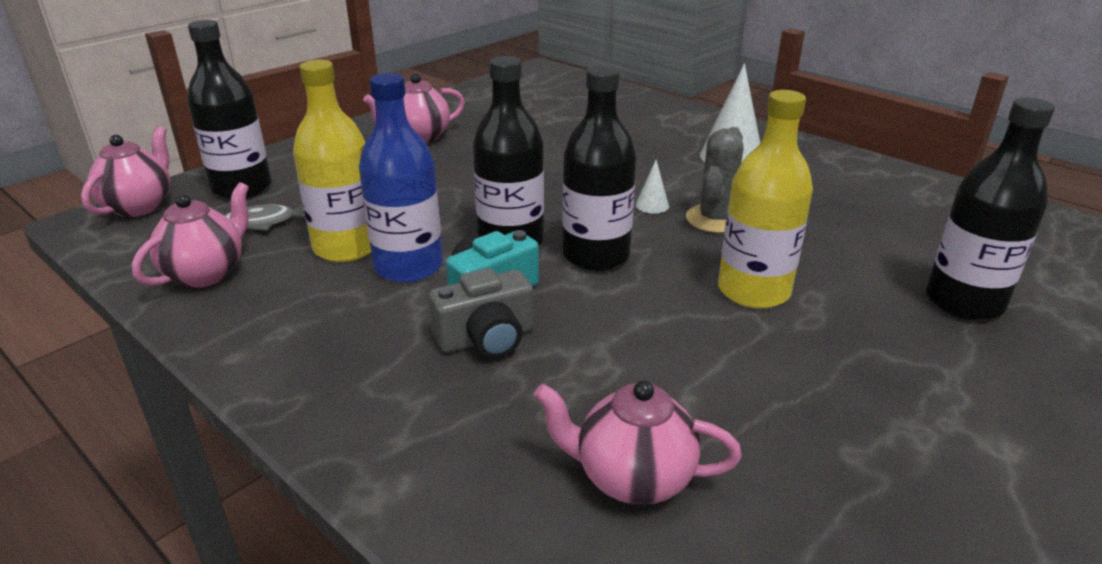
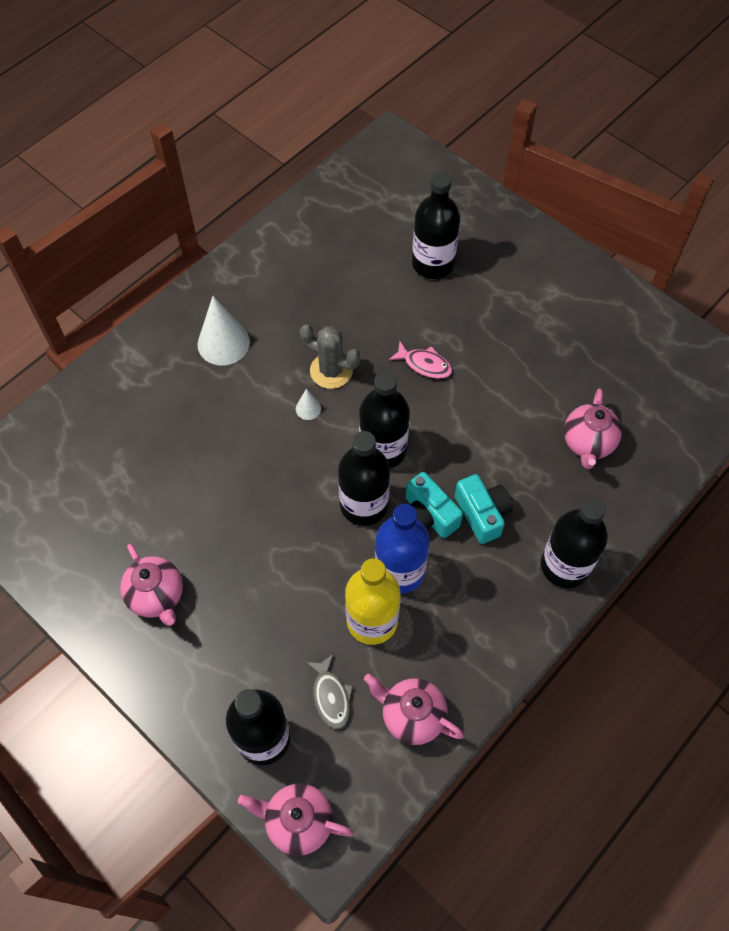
camera: 90 degrees left, 30 degrees up
grey camera [429,268,534,359] -> turquoise camera [455,474,513,544]
yellow bottle [718,90,813,309] -> pink fish [389,341,453,379]
none -> black bottle [541,498,608,588]

